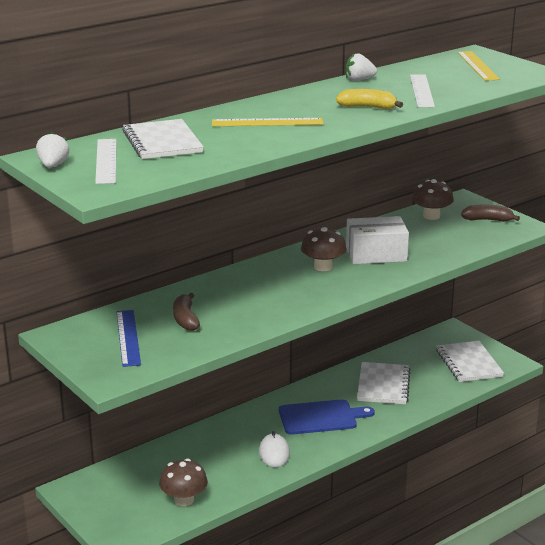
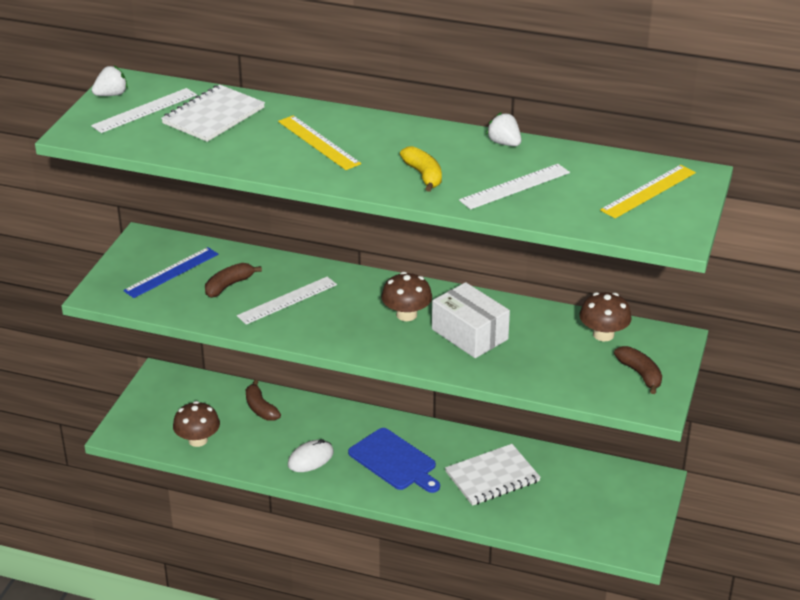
camera: 55 degrees right, 10 degrees up
white notebook [436,341,504,382] -> none
none -> white ruler [237,276,337,325]
none -> brown banana [246,380,281,421]

